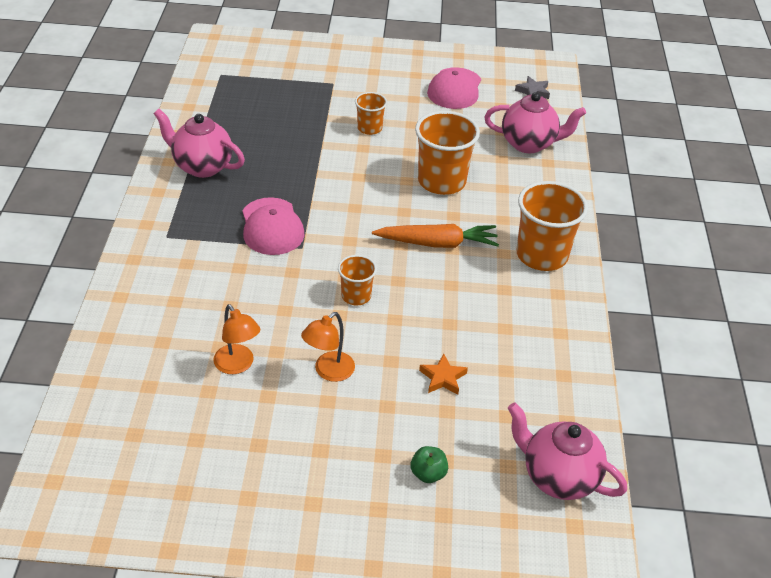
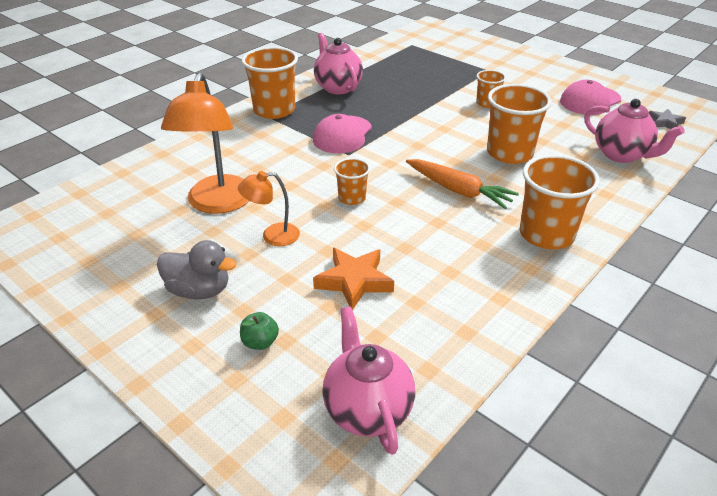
camera: 40 degrees right, 5 degrees down
orange lamp [213,304,260,374] -> orange lamp [161,73,249,214], size x1.91
orange star [419,354,468,395] -> orange star [313,248,394,310], size x1.64
none -> grey duck [157,240,236,299]
none -> orange cup [241,47,298,119]

